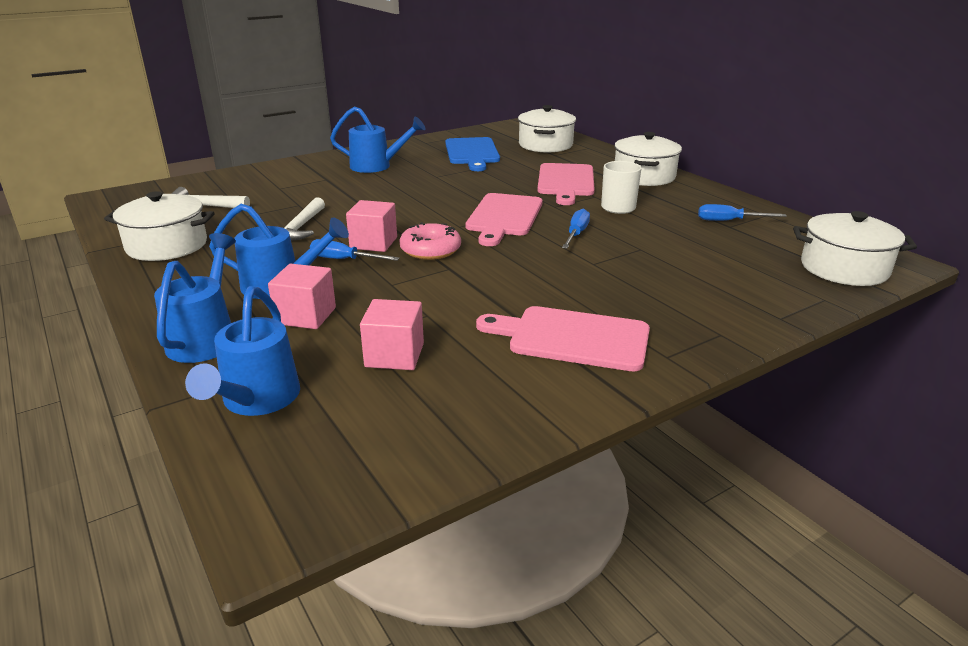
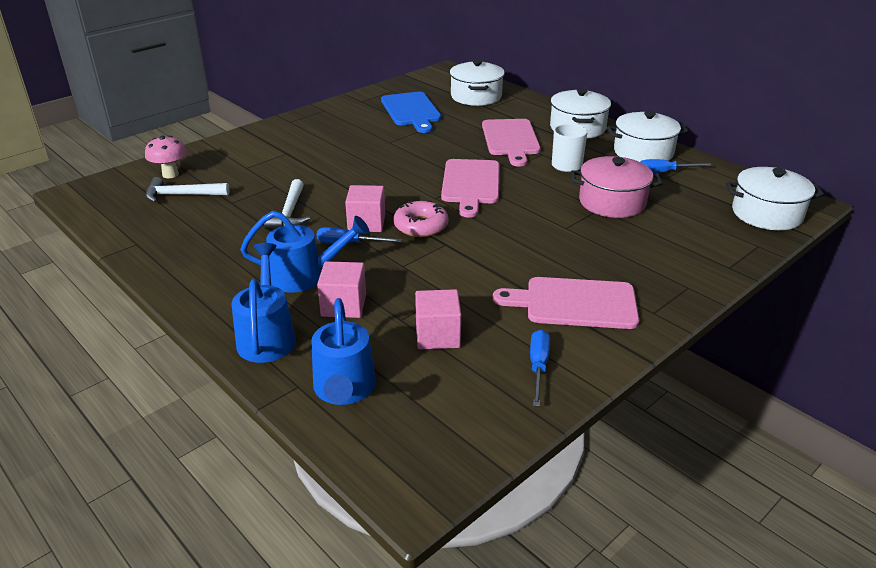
camera: 10 degrees left, 5 degrees up
white pot [104,191,214,261] -> white pot moved to [607,111,689,162]
blue watering can [330,106,426,173] -> none
blue screwdriver [562,209,590,248] -> blue screwdriver moved to [530,330,550,407]
none -> pink mushroom [145,136,187,178]
none -> pink pot [571,156,662,218]

